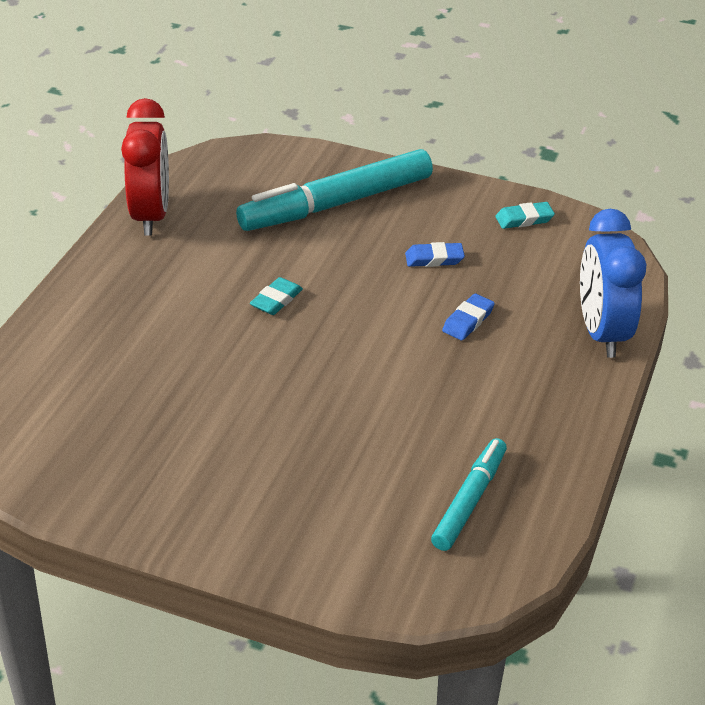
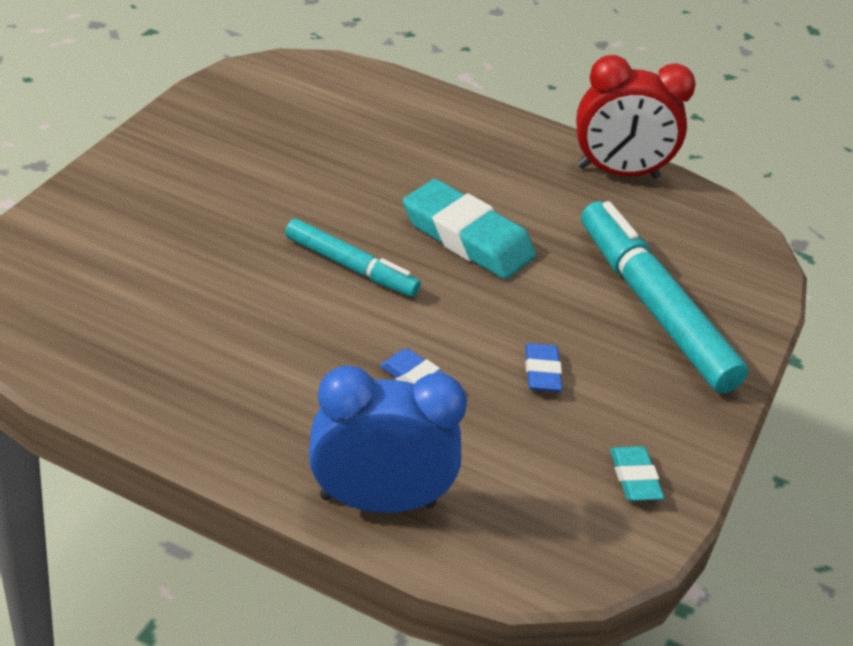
camera: 90 degrees right, 0 degrees up
turquoise eraser [250,277,303,315] -> turquoise eraser [403,179,536,279], size x2.04
turquoise marker [431,438,507,551] -> turquoise marker moved to [285,219,421,297]

